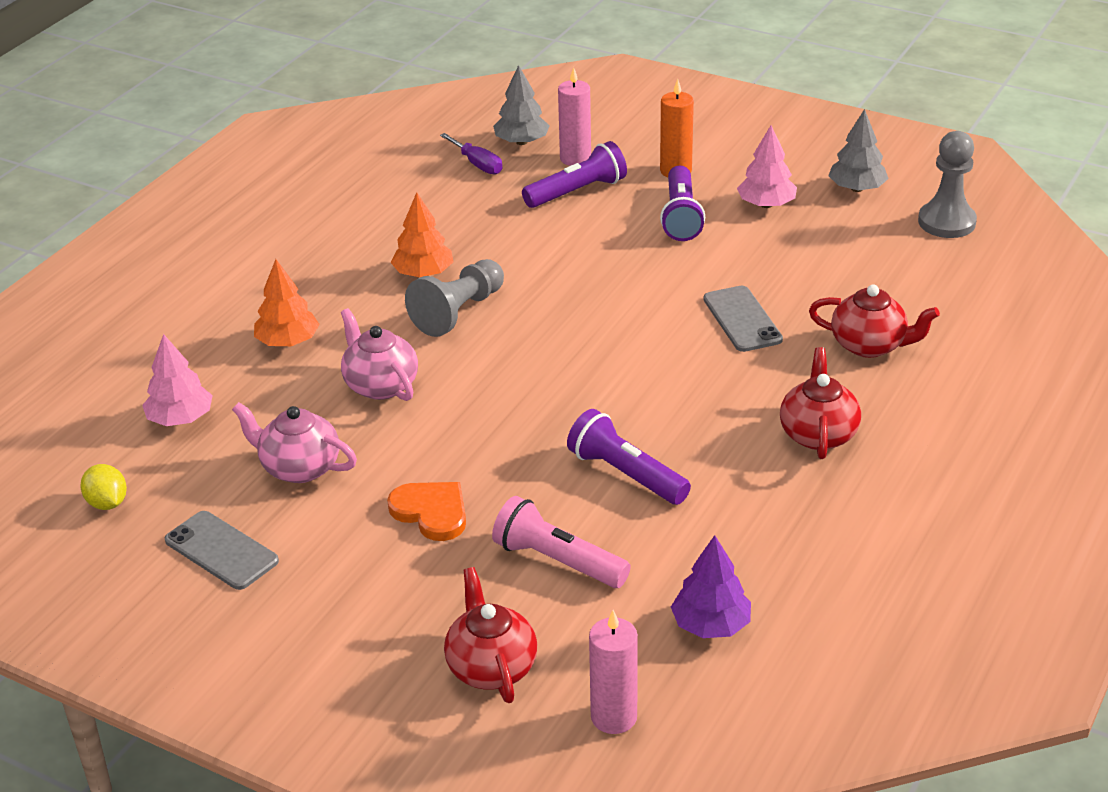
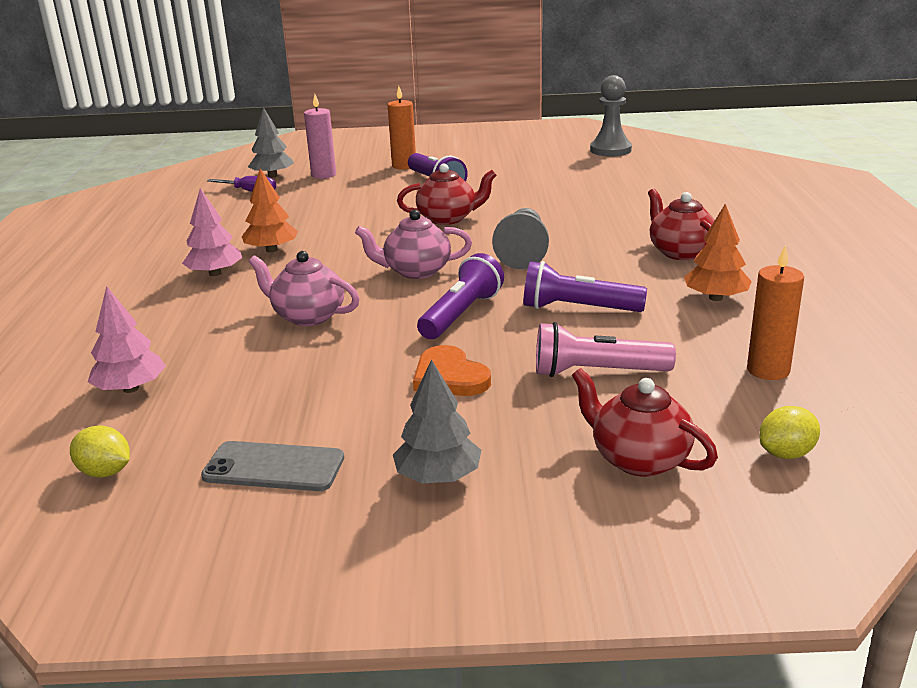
camera: 30 degrees left, 10 degrees down
pink teapot [232,402,357,483] -> pink teapot moved to [355,210,472,279]
orange tree [254,259,320,346] -> orange tree moved to [684,204,752,301]
orange heart [387,482,466,541] -> orange heart turned 135 degrees counterclockwise [413,345,491,396]
grey pawn [405,259,504,337] -> grey pawn moved to [492,208,549,269]
purple flashlight [522,141,627,208] -> purple flashlight moved to [417,253,504,339]
pink candle [589,610,638,734] -> yellow lemon [759,406,820,459]
purple tree [671,535,751,638] -> orange candle [747,245,804,380]
grey phone [703,286,783,352] -> none
pink tree [737,125,797,208] -> pink tree moved to [182,188,242,276]
red teapot [809,285,940,358] -> red teapot moved to [397,164,497,225]
grey tree [828,109,889,192] -> grey tree moved to [393,359,481,483]

